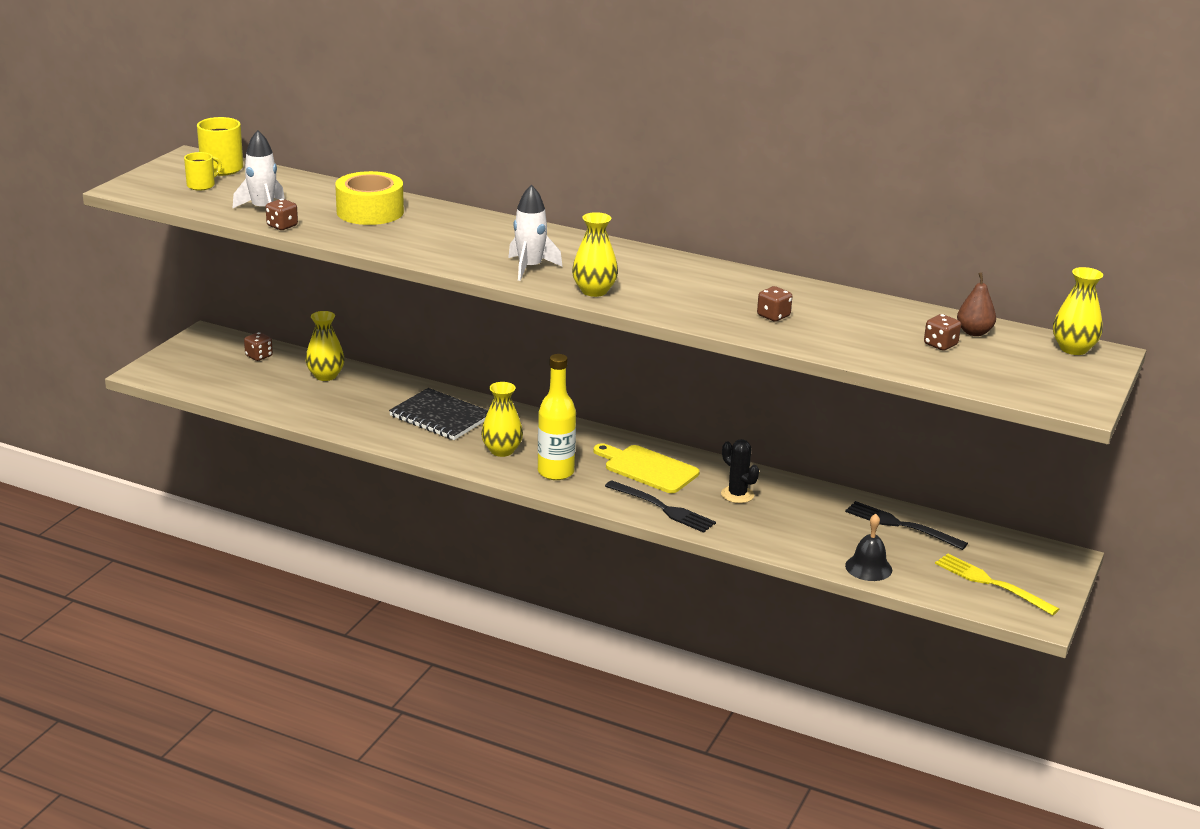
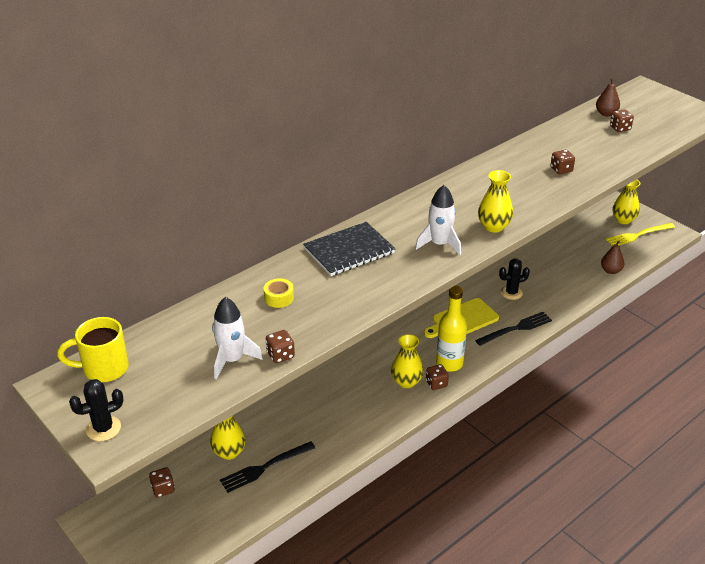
camera: 65 degrees left, 10 degrees up
yellow mug [184,152,222,191] -> none
yellow tape [335,171,404,225] -> yellow tape [264,278,294,308], size x0.48
black notebook [389,388,488,440] -> black notebook moved to [303,222,395,276]
black fork [845,501,968,550] -> black fork moved to [220,441,315,493]
black bell [845,514,892,581] -> brown pear [601,241,624,274]
yellow vase [1053,267,1103,355] -> yellow vase moved to [613,179,640,224]
none -> black cactus [69,379,123,441]
none -> brown dice [426,364,449,390]

